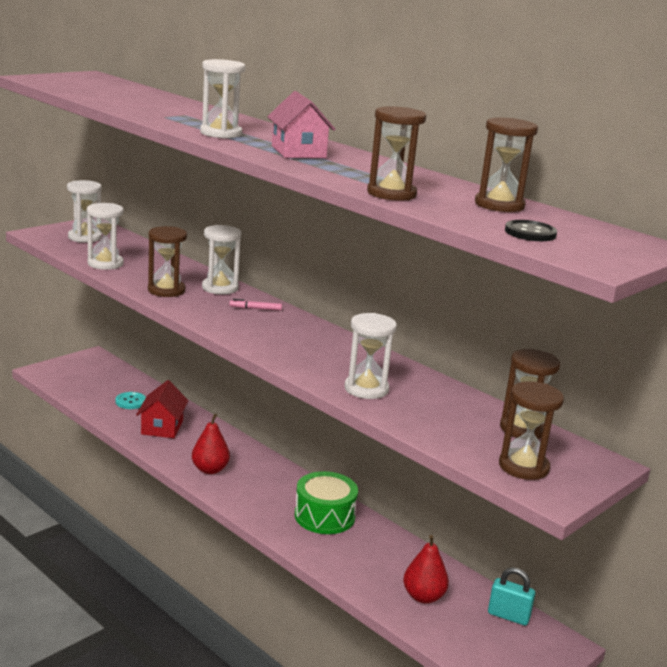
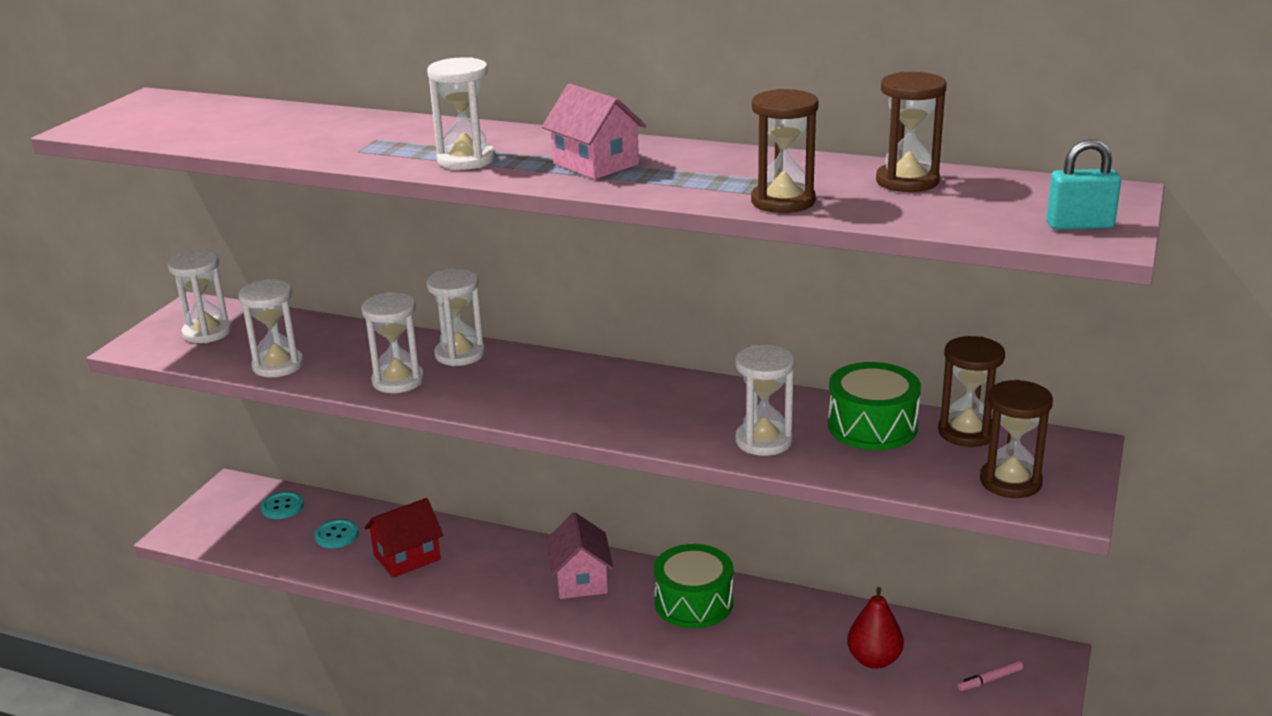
camera: 20 degrees left, 5 degrees up
red house [136,380,189,438] -> red house turned 75 degrees clockwise [364,498,443,578]
brown hourglass [148,226,187,297] -> white hourglass [361,292,424,393]
red pear [192,413,230,474] -> none
pink marker [229,299,282,311] -> pink marker moved to [957,660,1023,691]
turquoise padlock [488,567,535,626] -> turquoise padlock moved to [1046,139,1121,230]
black button [505,220,557,241] -> none
none -> turquoise button [261,491,304,519]
none -> pink house [546,512,613,599]
none -> green drum [828,362,921,450]

